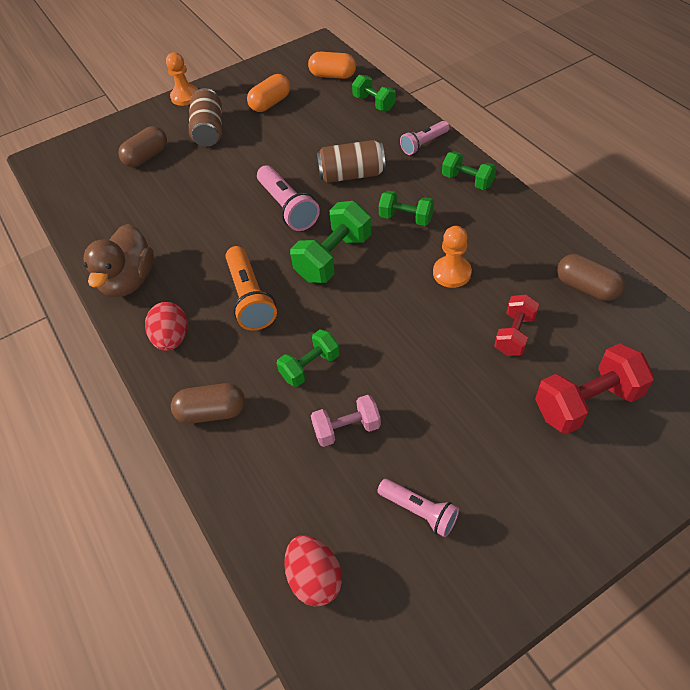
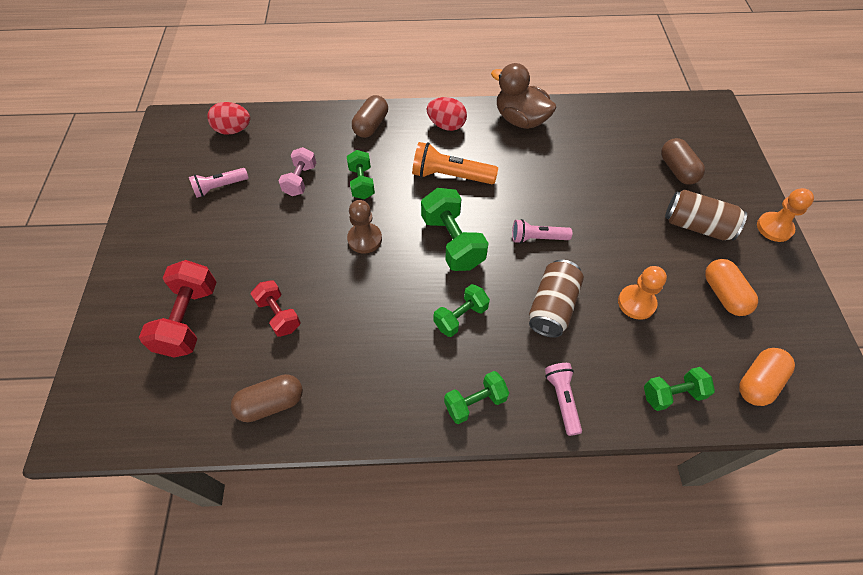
camera: 115 degrees right, 5 degrees up
pink flashlight [257,165,320,231] -> pink flashlight [512,219,572,244], size x0.64
orange pawn [433,226,472,288] -> orange pawn moved to [618,266,667,320]
none -> brown pawn [347,200,382,254]

